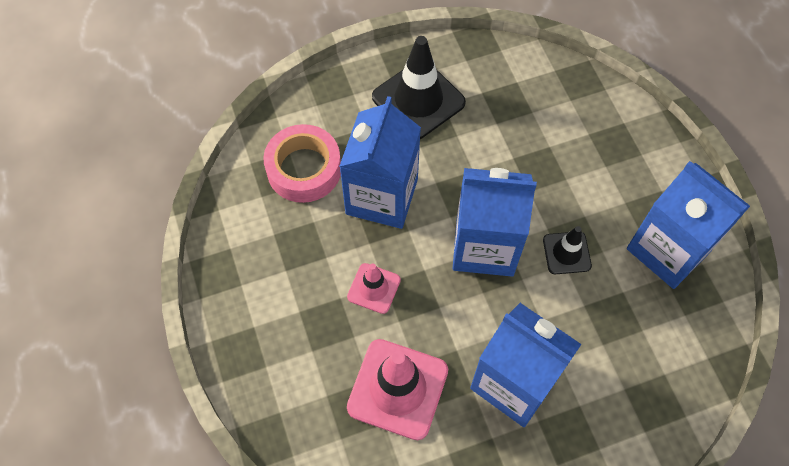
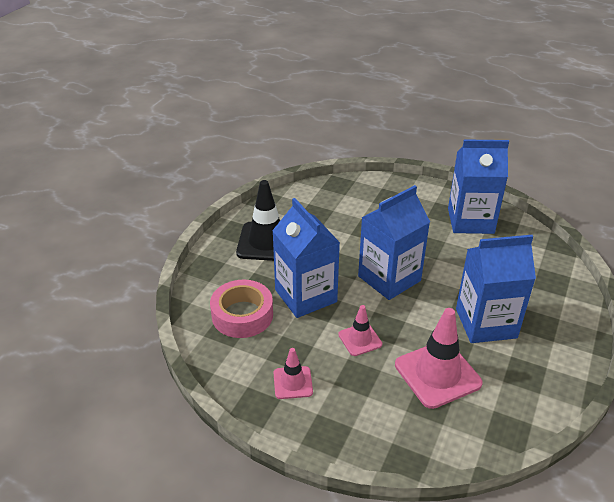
camera: 45 degrees left, 25 degrees down
black traffic cone [543,226,592,274] -> none
none -> pink traffic cone [274,348,313,399]

